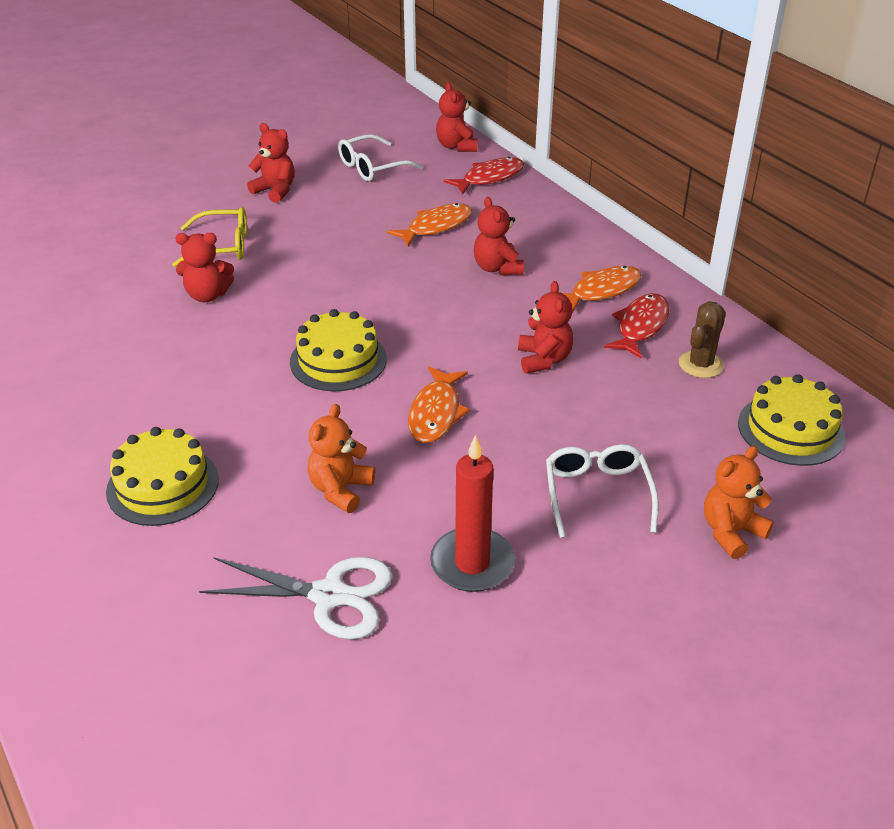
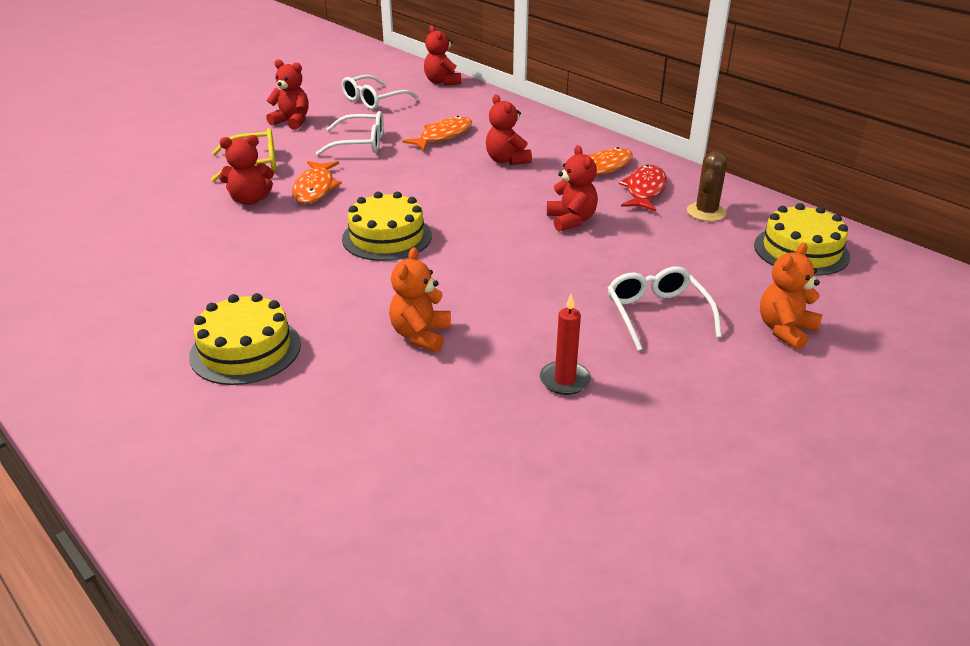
camera: 10 degrees left, 5 degrees down
white scissors [199,557,392,639] -> none
orange fish [408,367,470,443] -> orange fish moved to [292,161,342,204]
red candle [430,435,515,592] -> red candle [540,294,591,395], size x0.63
red fish [444,157,524,194] -> none
none -> white glasses [316,111,384,156]

